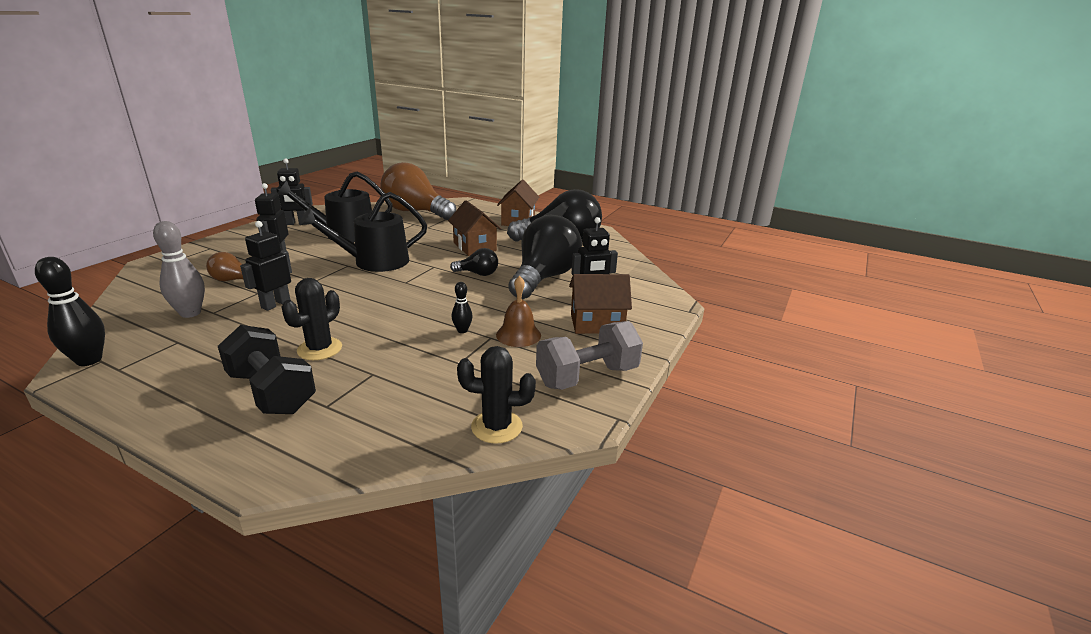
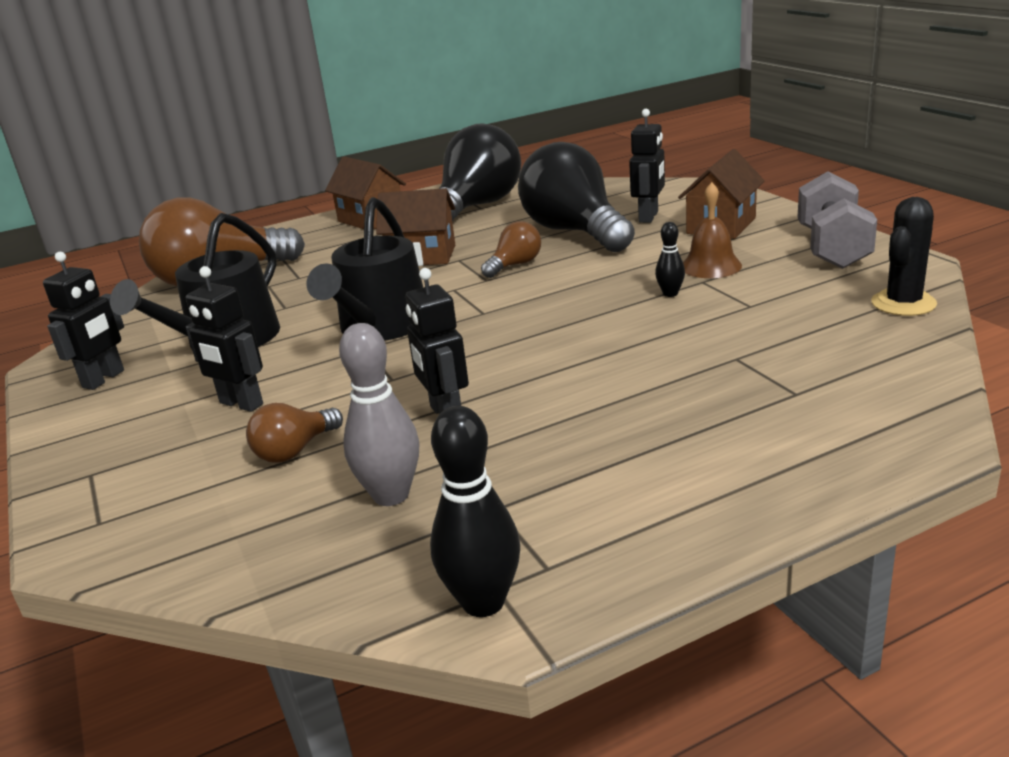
camera: 50 degrees left, 0 degrees up
black dumbbell [218,325,316,414] -> none
black cactus [282,278,342,360] -> none
black light bulb [450,248,498,276] -> brown light bulb [481,221,541,278]

